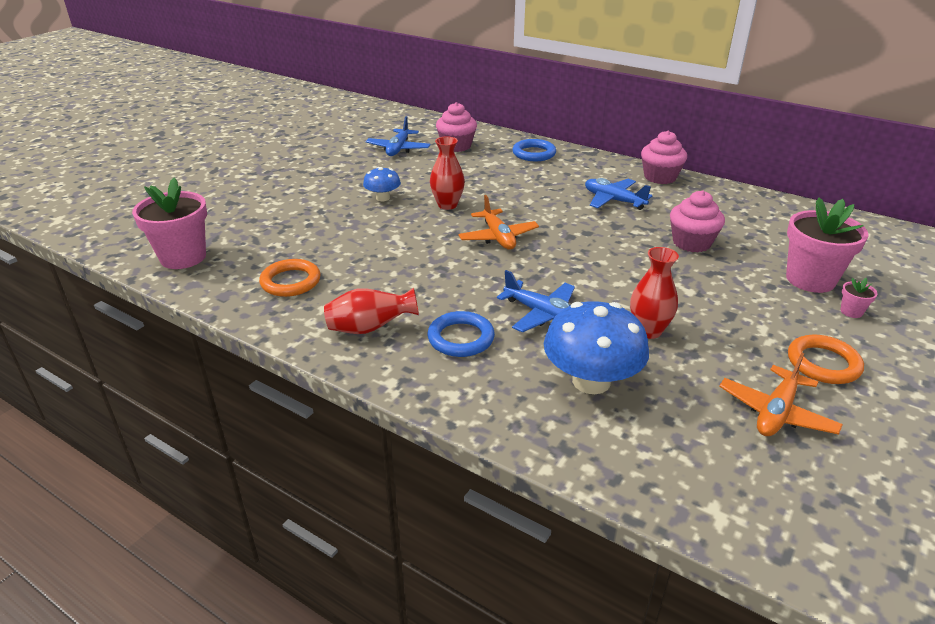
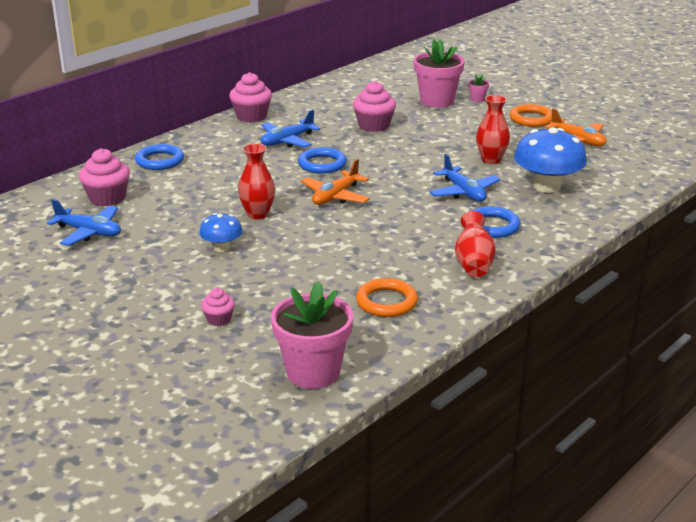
camera: 80 degrees left, 5 degrees down
orange plane [458,195,539,249] -> orange plane turned 135 degrees clockwise [301,159,370,205]
blue plane [497,270,575,333] -> blue plane turned 105 degrees clockwise [429,154,500,202]
none -> pink cupcake [201,288,235,326]
none -> blue ring [298,147,347,174]

